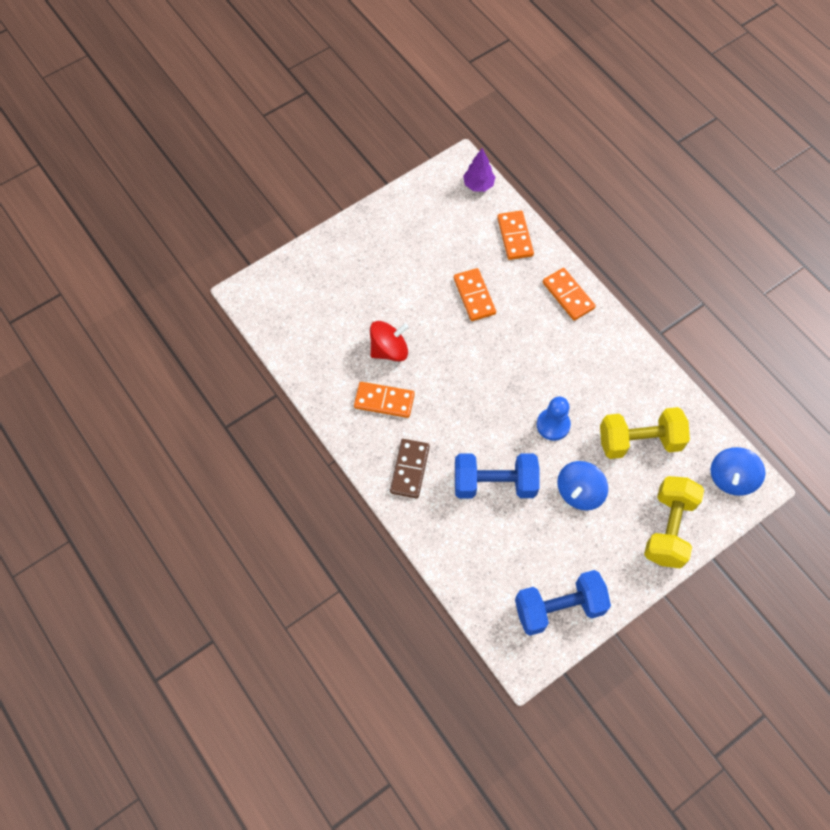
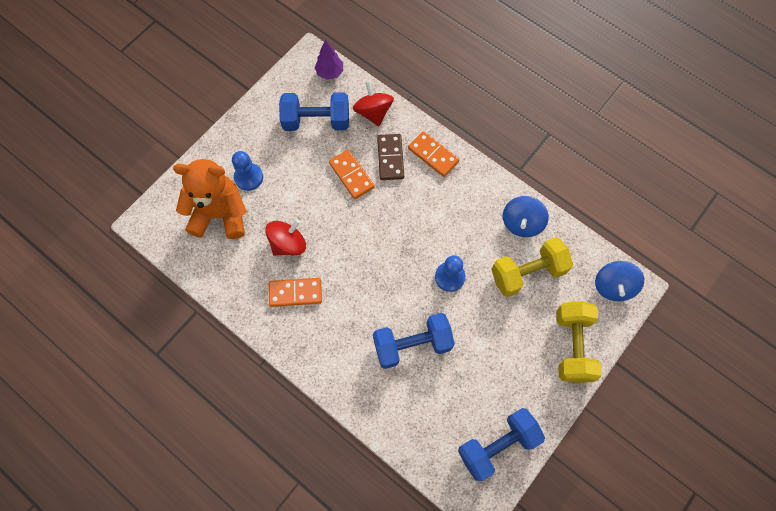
camera: 15 degrees left, 5 degrees up
brown domino [390,439,430,499] -> brown domino moved to [377,134,404,180]
orange domino [497,211,534,260] -> red spinning top [353,81,394,126]
blue spinning top [557,461,608,511] -> blue spinning top moved to [503,196,549,237]
none -> orange teddy bear [173,159,247,239]
none -> blue pawn [232,151,263,191]
none -> blue dumbbell [279,92,349,131]

